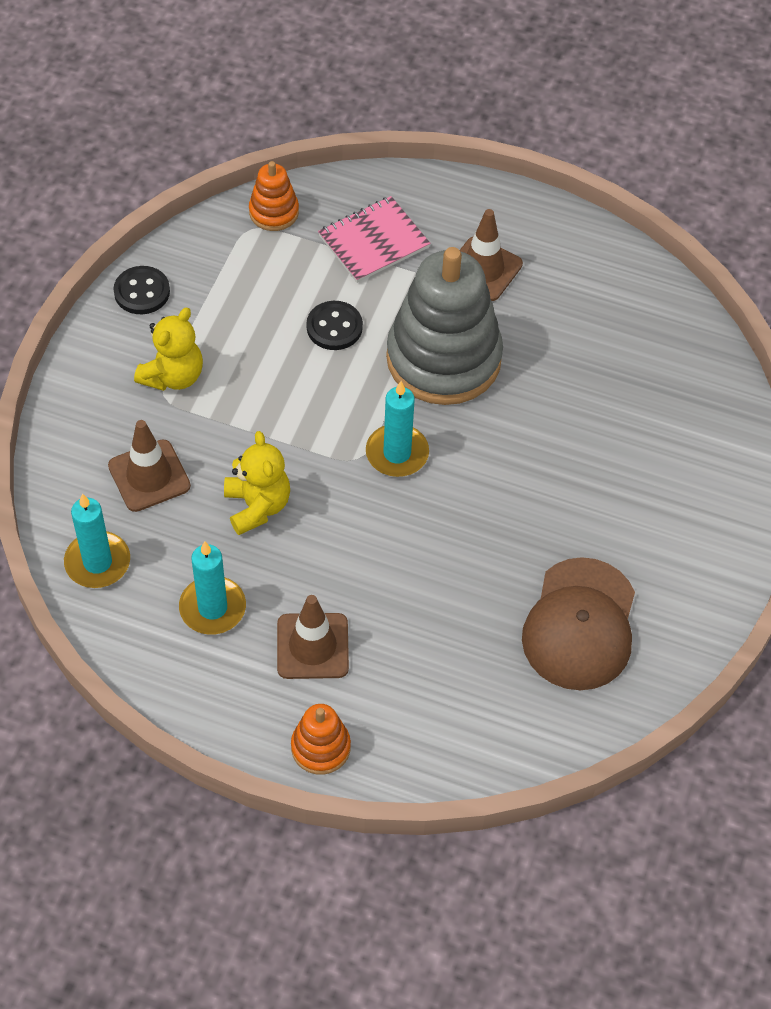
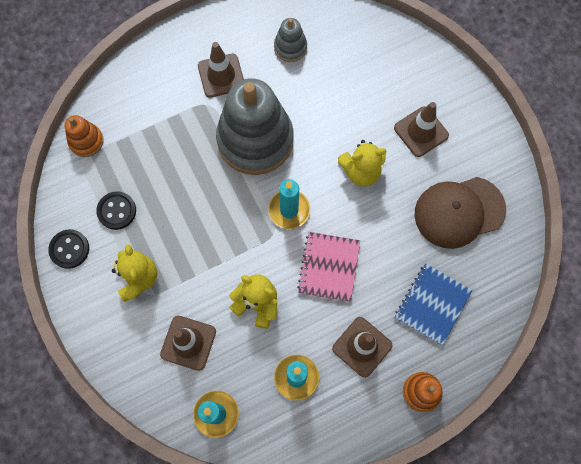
camera: 45 degrees left, 15 degrees up
black button [306,301,363,350] -> black button moved to [96,191,136,230]
pink notebook [318,196,430,283] -> pink notebook moved to [297,232,360,302]
brown cap [522,557,635,690] -> brown cap turned 105 degrees clockwise [415,177,506,249]
none -> grey stacking toy [274,18,307,62]
none -> yellow teddy bear [338,140,387,186]
none -> brown traffic cone [394,102,449,157]
none -> blue notebook [395,263,473,346]

